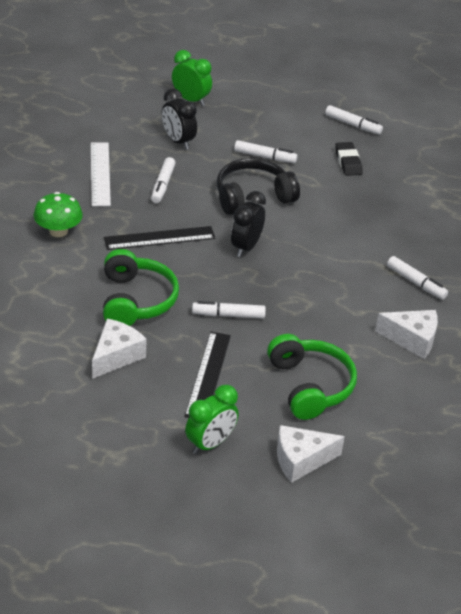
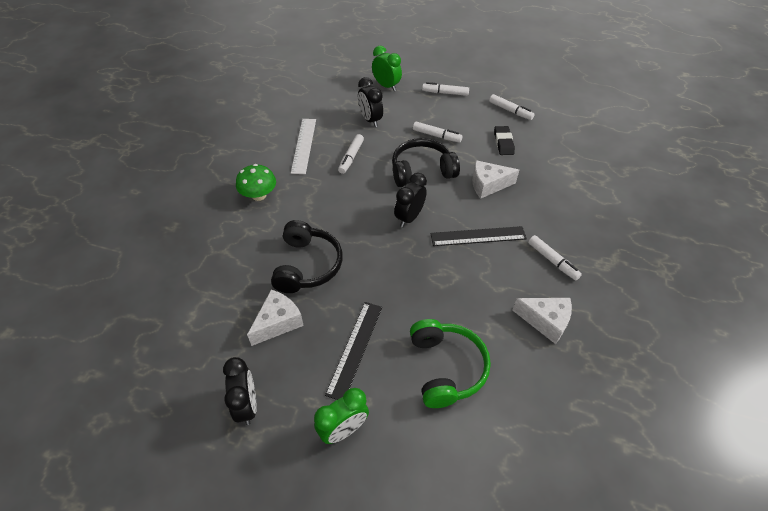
camera: 10 degrees right, 10 degrees up
green headphones [103,249,179,326] -> black headphones [271,220,343,293]
black ruler [104,226,215,250] -> black ruler moved to [430,226,527,246]
white marker [192,301,266,319] -> white marker moved to [422,82,469,96]
white cheese [277,425,345,483] -> white cheese moved to [472,160,519,199]
none -> black clock [223,357,257,425]

